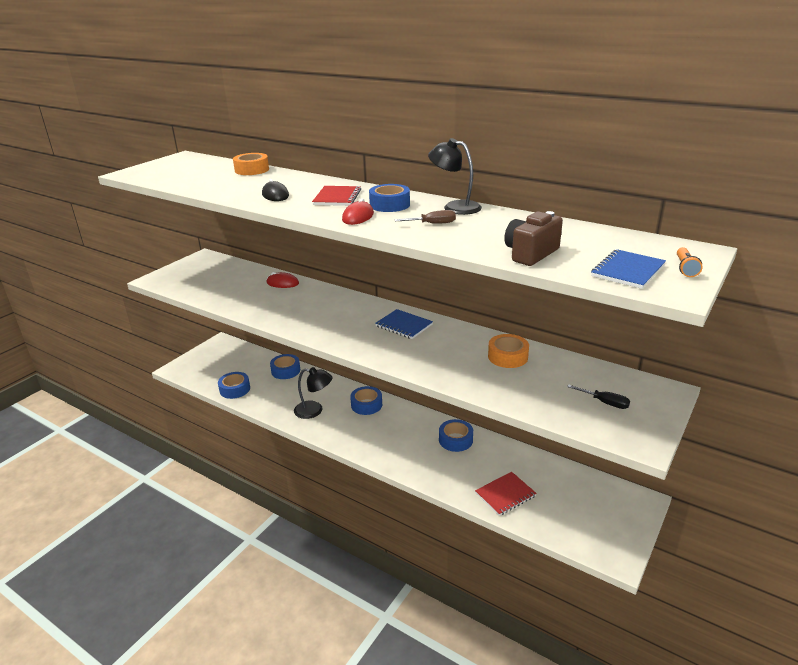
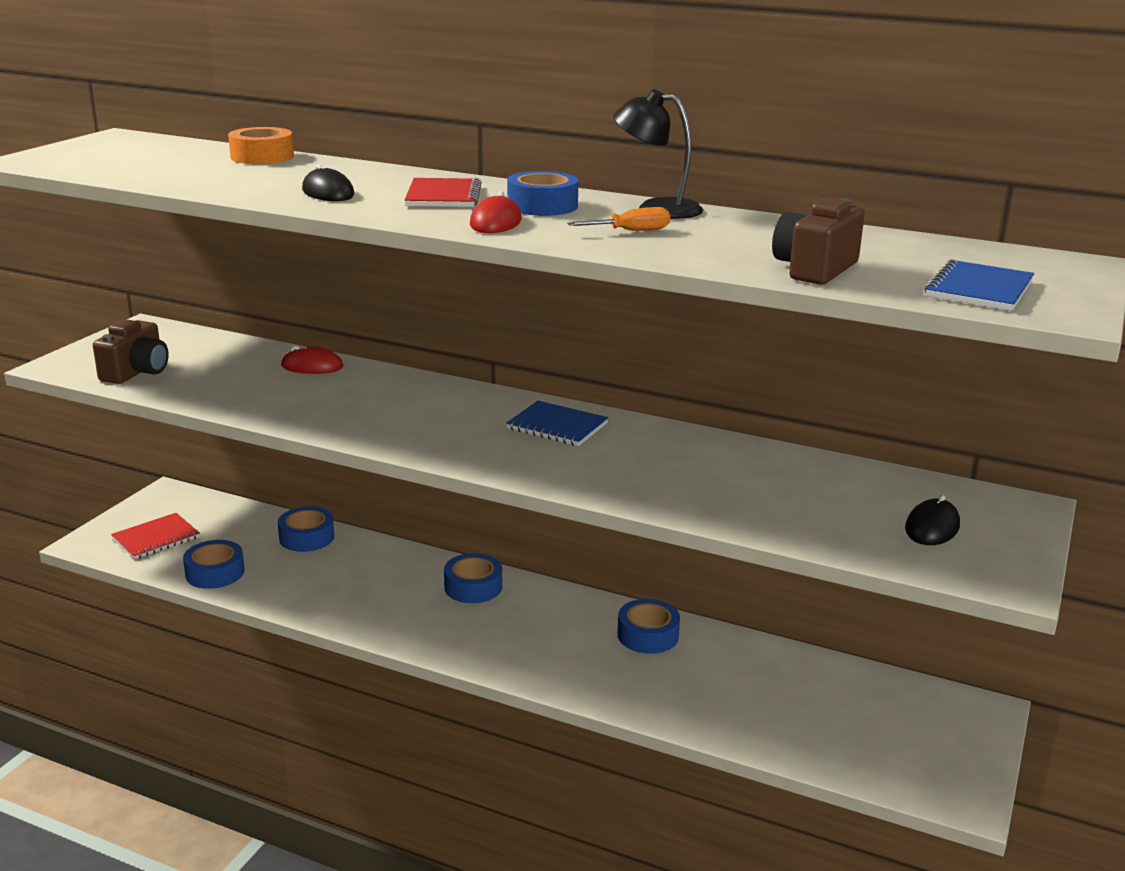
camera: 10 degrees left, 5 degrees down
black lamp [294,367,333,419] -> none
brown screwdriver [394,210,456,224] -> orange screwdriver [567,207,670,231]
red notebook [475,472,537,516] -> red notebook moved to [111,513,200,559]
orange tape [488,334,529,368] -> none
black screwdriver [567,385,630,409] -> black mouse [905,495,960,545]
orange flashlight [677,247,703,277] -> none
none -> brown camera [93,319,169,384]

